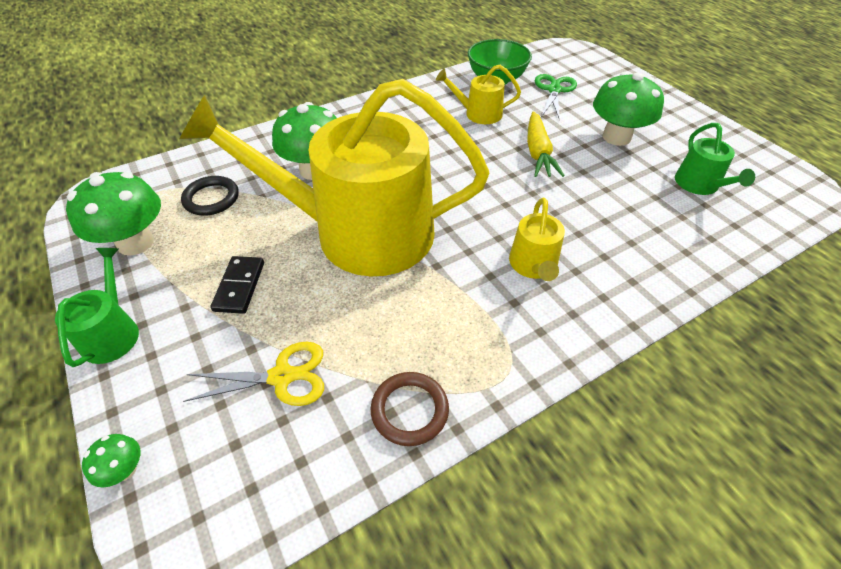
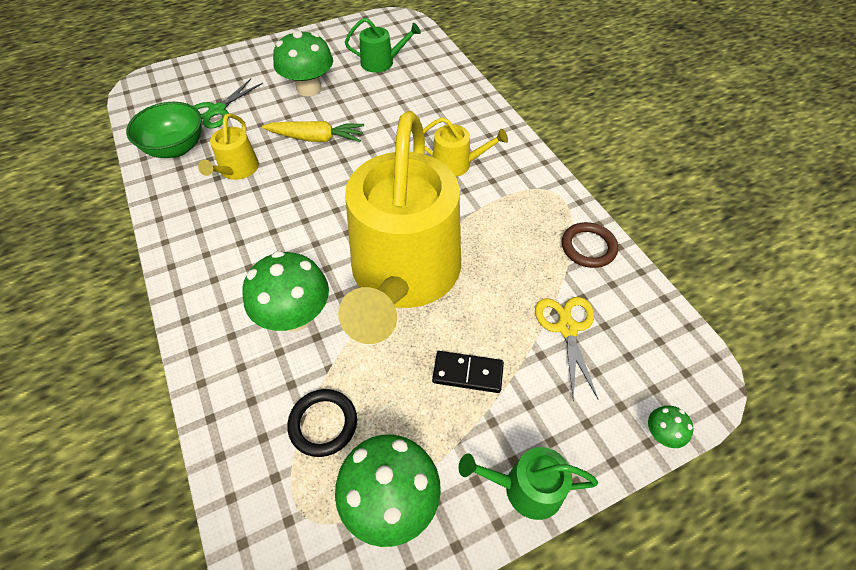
camera: 85 degrees left, 5 degrees up
green scissors [535,74,577,120] -> green scissors turned 75 degrees counterclockwise [194,79,263,129]

